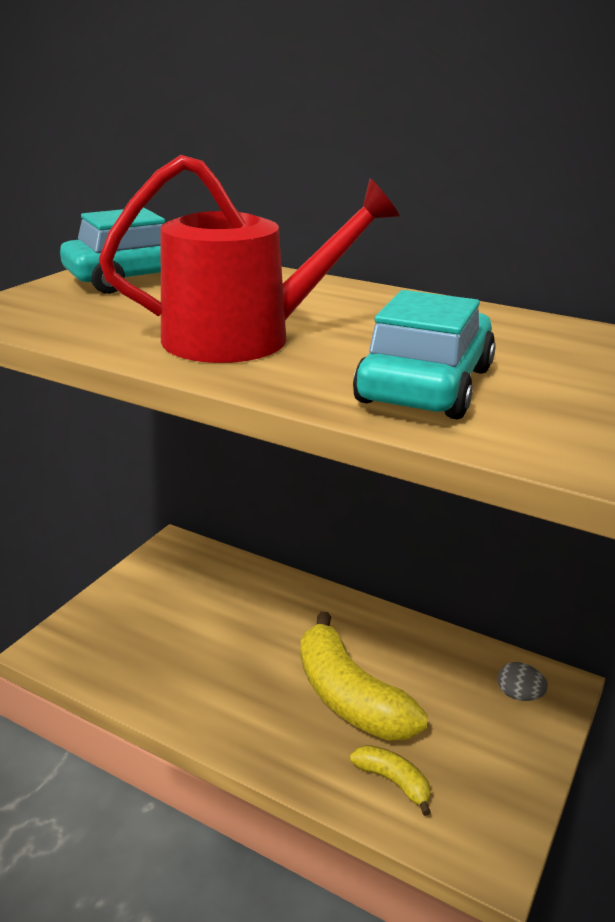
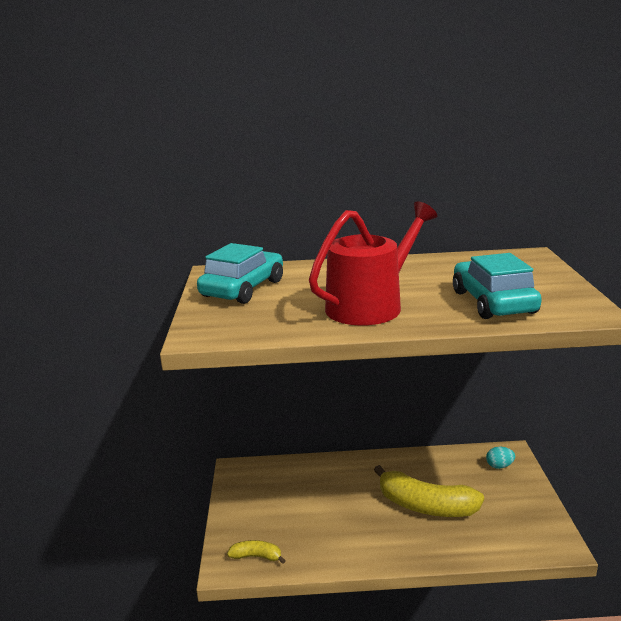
camera: 30 degrees left, 5 degrees down
yellow banana [350,745,431,816] -> yellow banana moved to [227,540,286,564]
grey egg [497,662,548,701] -> turquoise egg [486,447,515,469]

